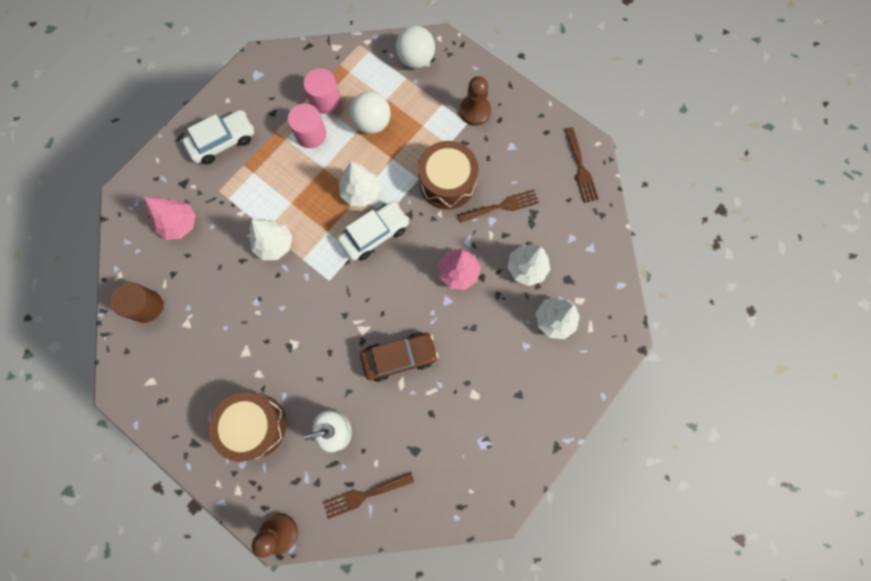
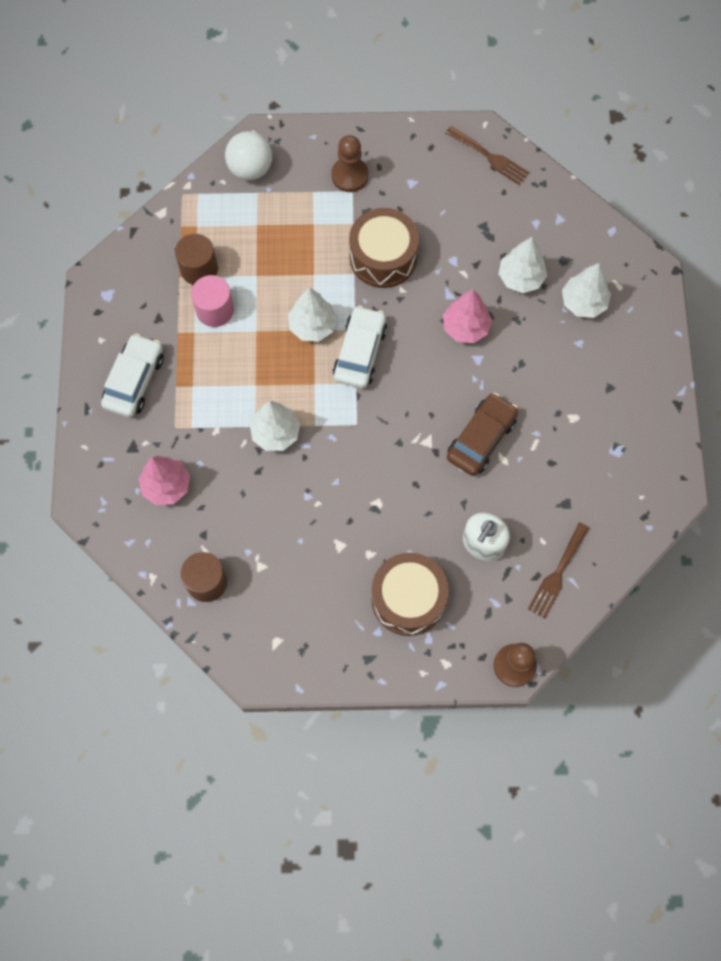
camera: 40 degrees left, 5 degrees down
pink cylinder [303,68,341,114] -> brown cylinder [175,234,218,285]
white ball [350,91,391,134] -> none
brown fork [458,189,539,223] -> none

